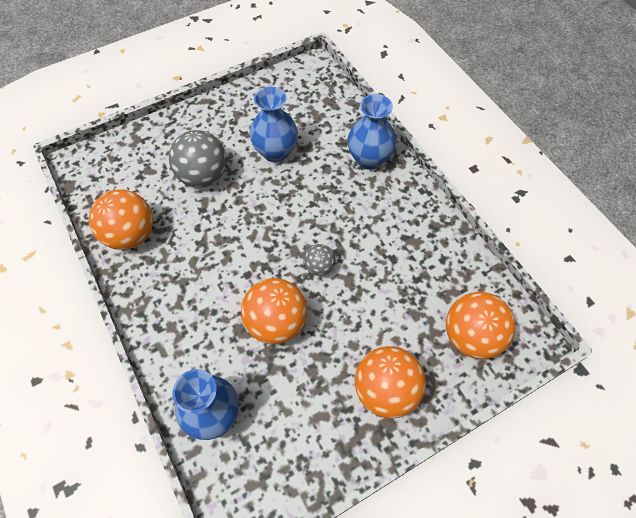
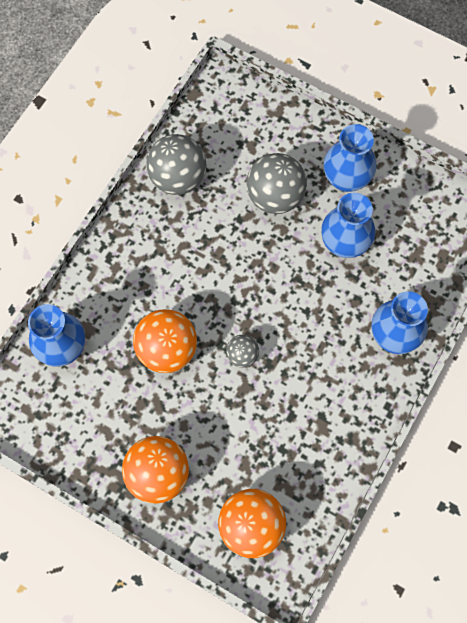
camera: 60 degrees right, 10 degrees up
orange ball [89,189,153,250] -> grey ball [146,134,207,195]
none -> blue vase [324,124,376,192]

